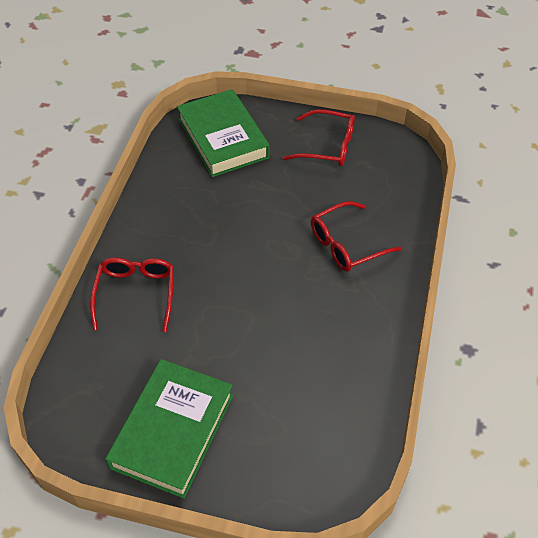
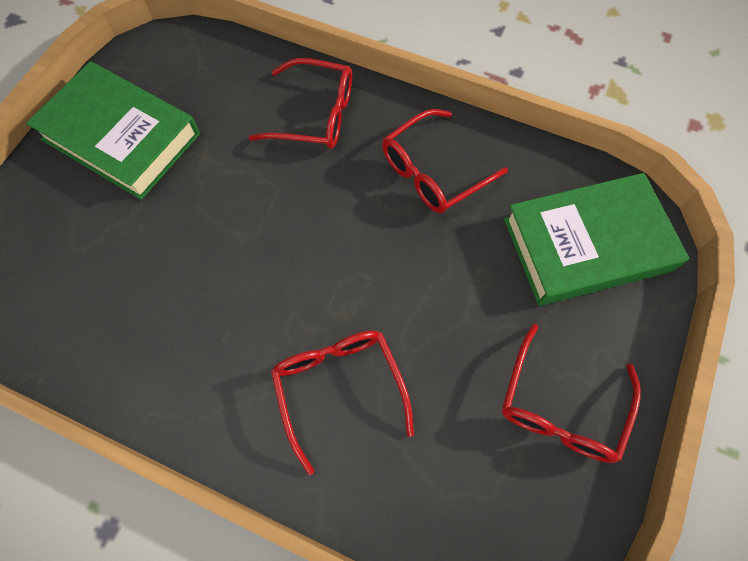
camera: 100 degrees right, 15 degrees up
none -> red glasses [382,109,508,213]

